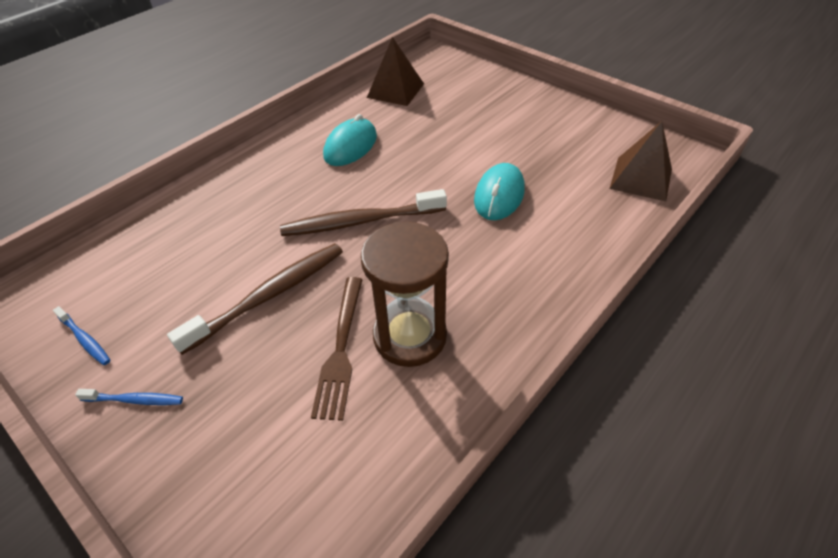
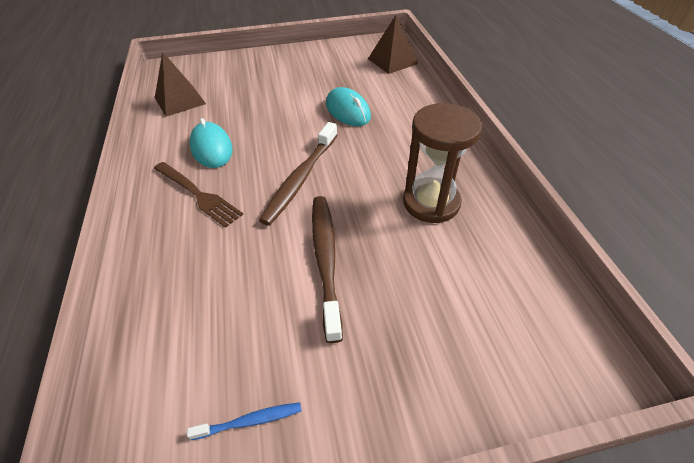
camera: 55 degrees left, 0 degrees up
blue toothbrush [75,389,183,405] -> none
brown fork [311,277,363,421] -> brown fork moved to [154,162,243,228]

